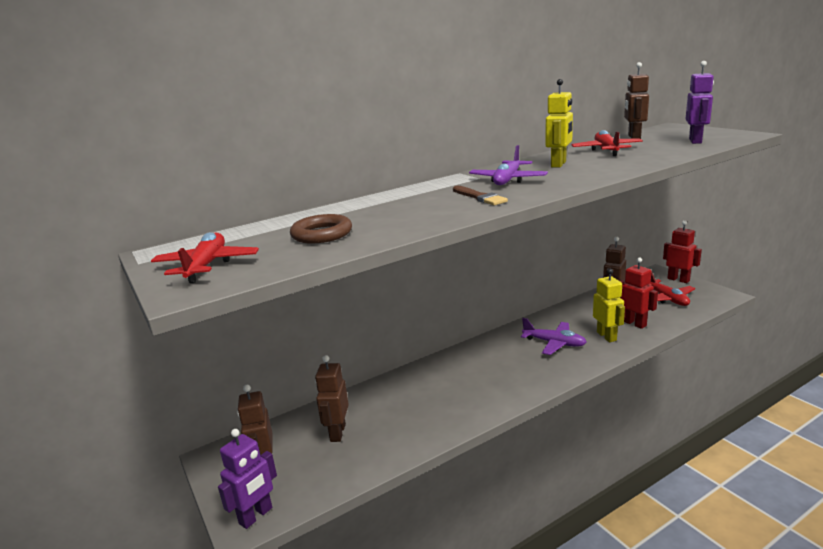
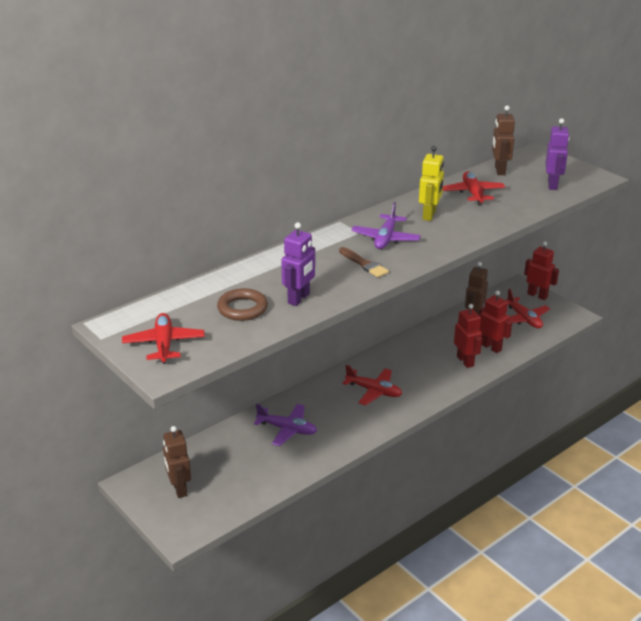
camera: 10 degrees left, 10 degrees up
purple robot [218,429,277,529] -> purple robot moved to [281,222,315,306]
brown robot [315,355,349,442] -> none
purple plane [521,318,586,355] -> purple plane moved to [254,404,317,446]
yellow robot [593,269,625,342] -> red robot [454,304,482,368]
none -> red plane [342,365,402,406]

